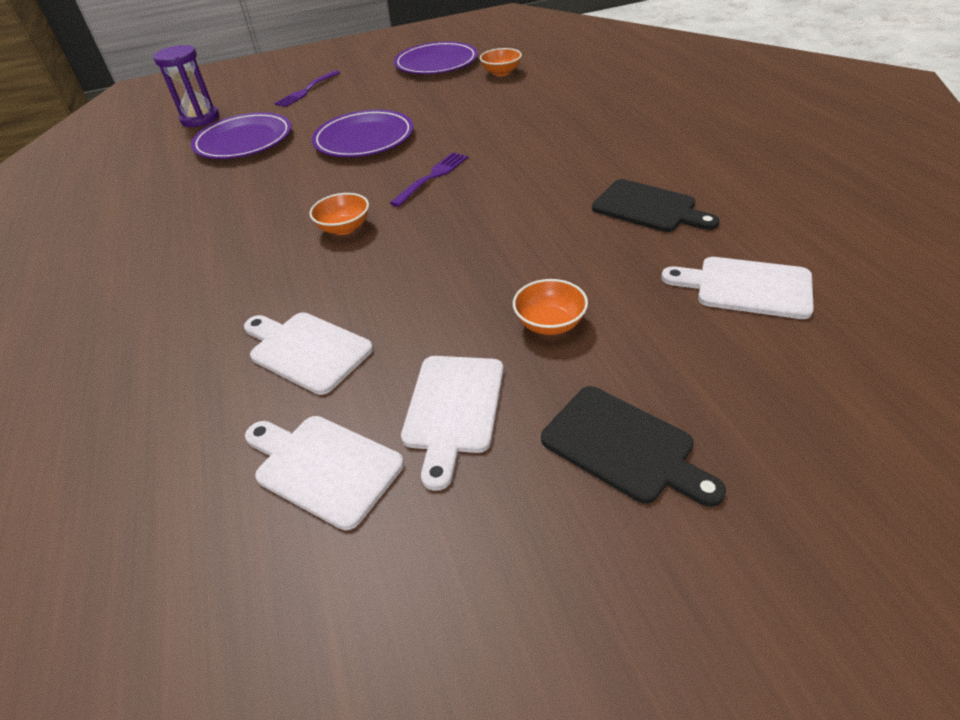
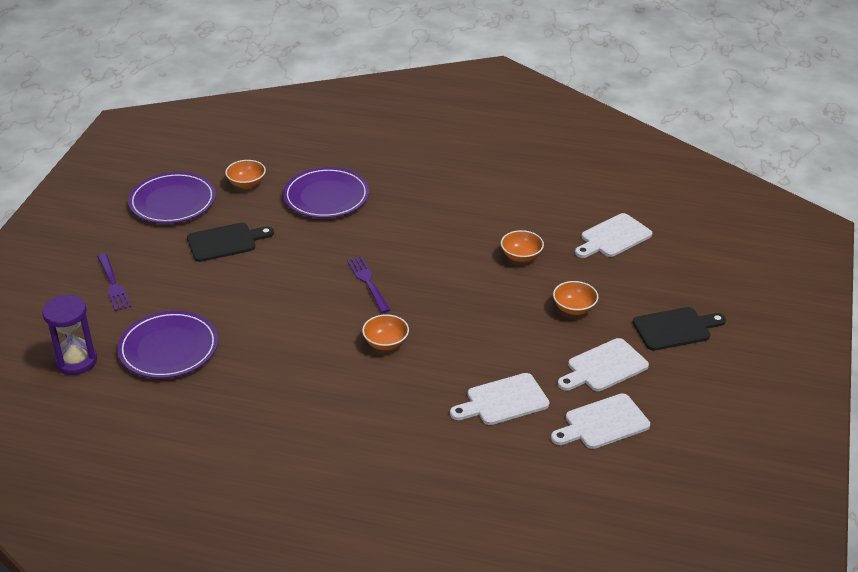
camera: 60 degrees left, 5 degrees down
purple plate [312,109,414,157] -> purple plate moved to [283,167,369,218]
white cutting board [401,356,504,491] -> white cutting board turned 105 degrees clockwise [558,338,649,391]
black cutting board [592,179,720,232] -> black cutting board moved to [187,223,274,262]
none -> orange bowl [501,230,544,262]

